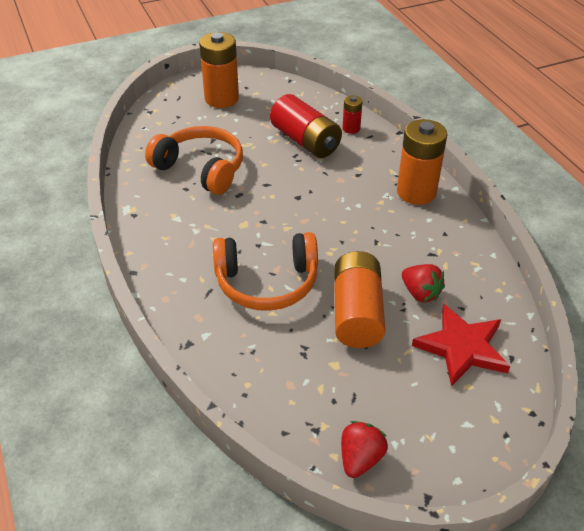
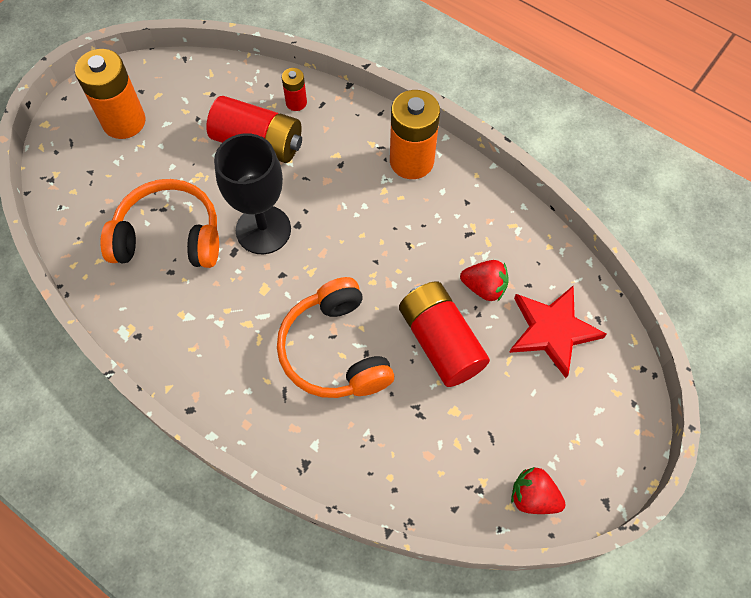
camera: 30 degrees left, 20 degrees up
orange headphones [213,232,318,311] -> orange headphones turned 105 degrees clockwise [277,277,394,398]
orange battery [334,251,385,348] -> red battery [399,281,490,387]
red strawberry [341,421,388,478] -> red strawberry turned 60 degrees counterclockwise [511,467,566,514]
none -> black goblet [214,133,291,254]

